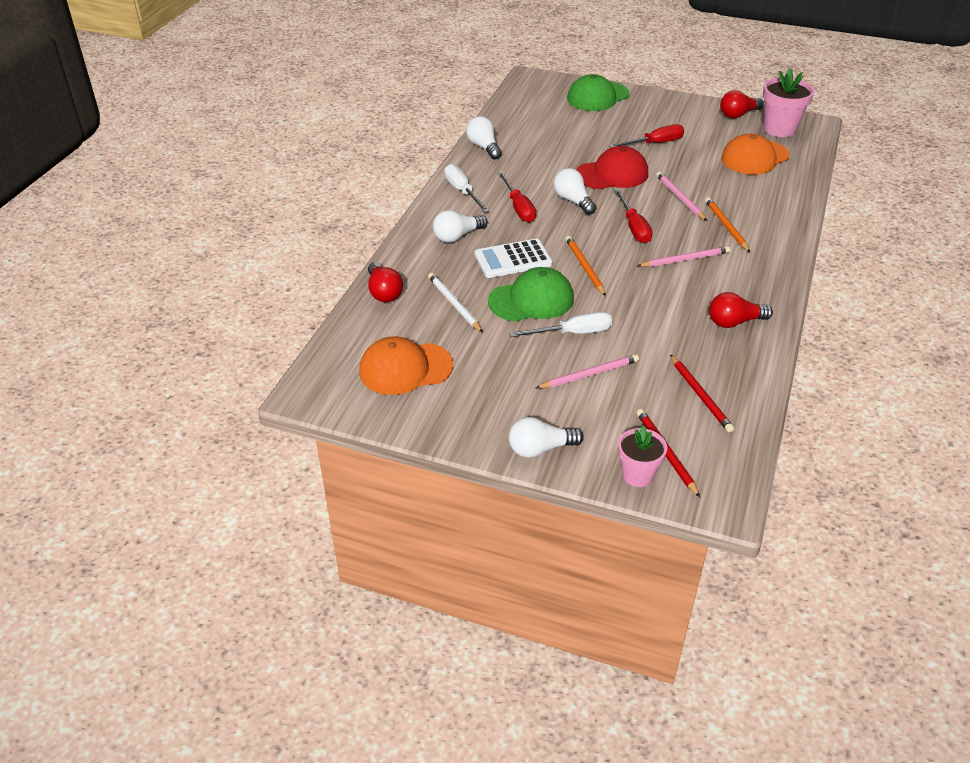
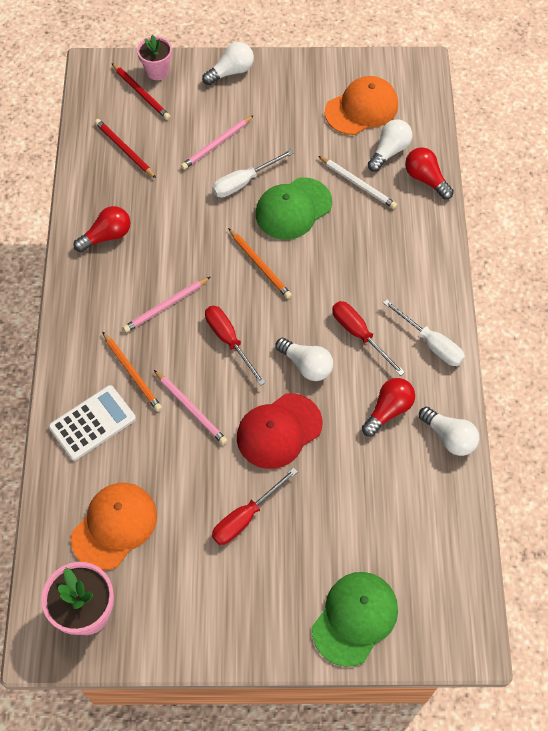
camera: 160 degrees right, 20 degrees up
white light bulb [433,210,488,243] -> white light bulb moved to [368,119,412,172]
white calculator [475,239,553,278] -> white calculator moved to [49,385,136,461]
red light bulb [720,90,764,118] -> red light bulb moved to [362,378,415,436]

